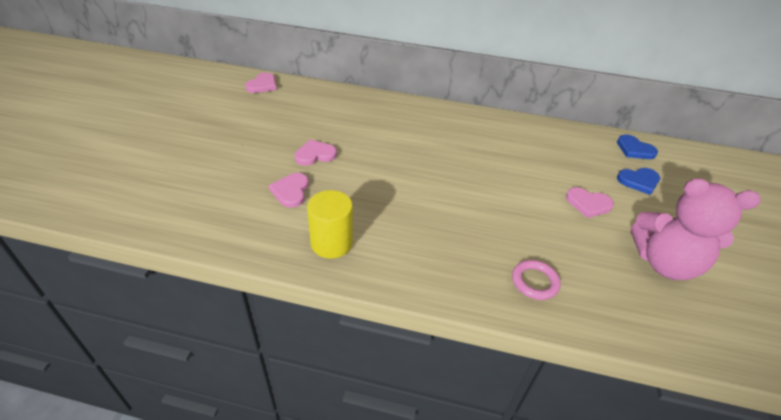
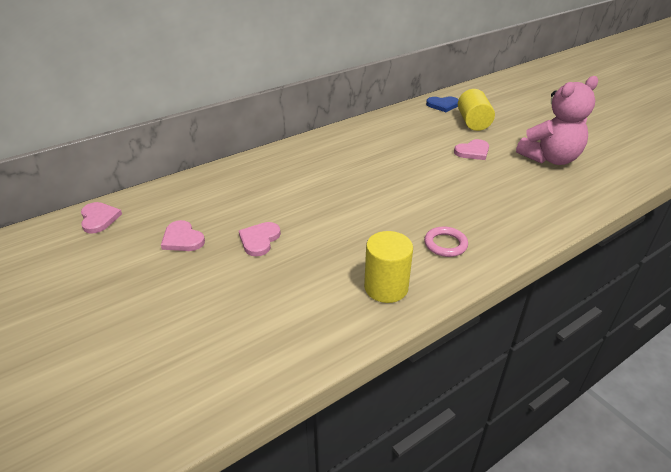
camera: 45 degrees left, 5 degrees down
pink heart [269,173,309,208] -> pink heart moved to [161,220,205,251]
pink ring [512,260,561,300] -> pink ring moved to [424,226,468,257]
blue heart [617,168,660,195] -> yellow cylinder [458,89,495,131]

